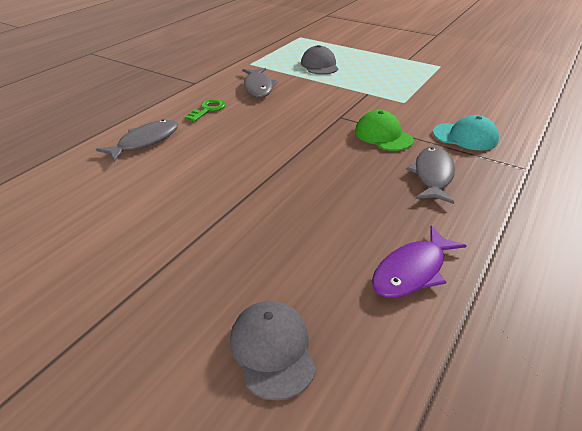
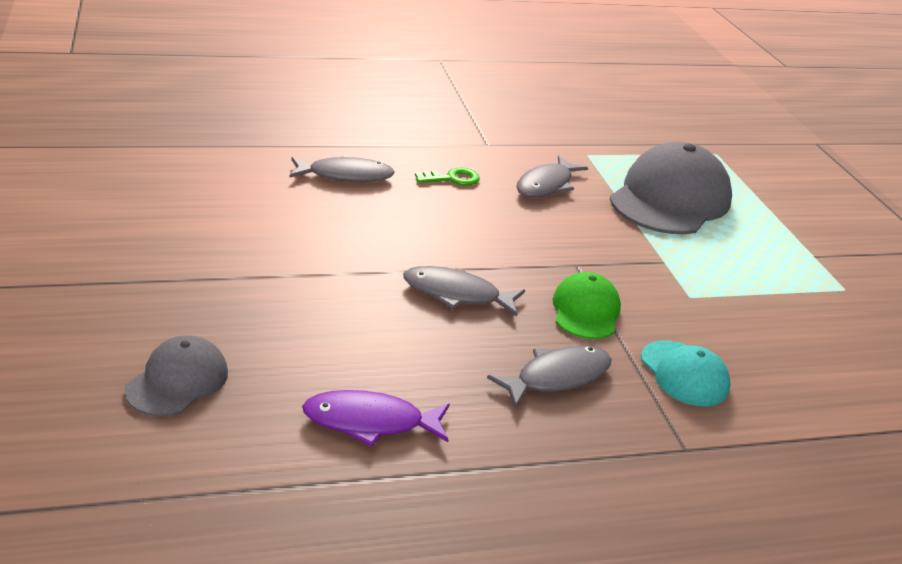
camera: 40 degrees right, 5 degrees down
grey cap [301,45,338,75] -> grey cap [610,142,732,234], size x1.92
none -> grey fish [403,266,525,316]

